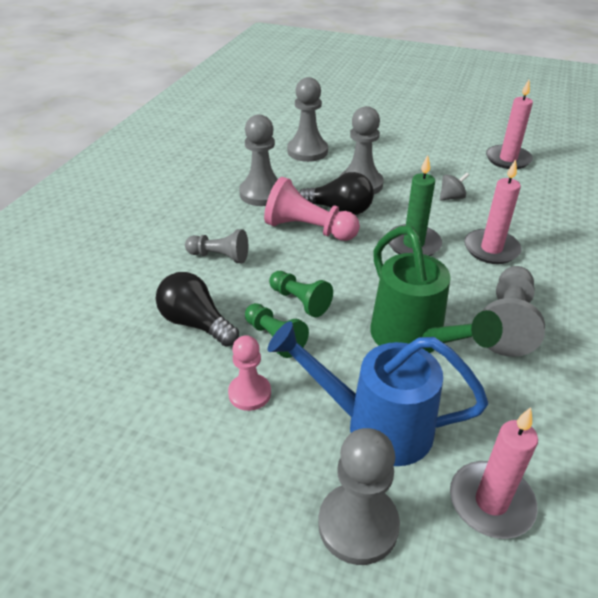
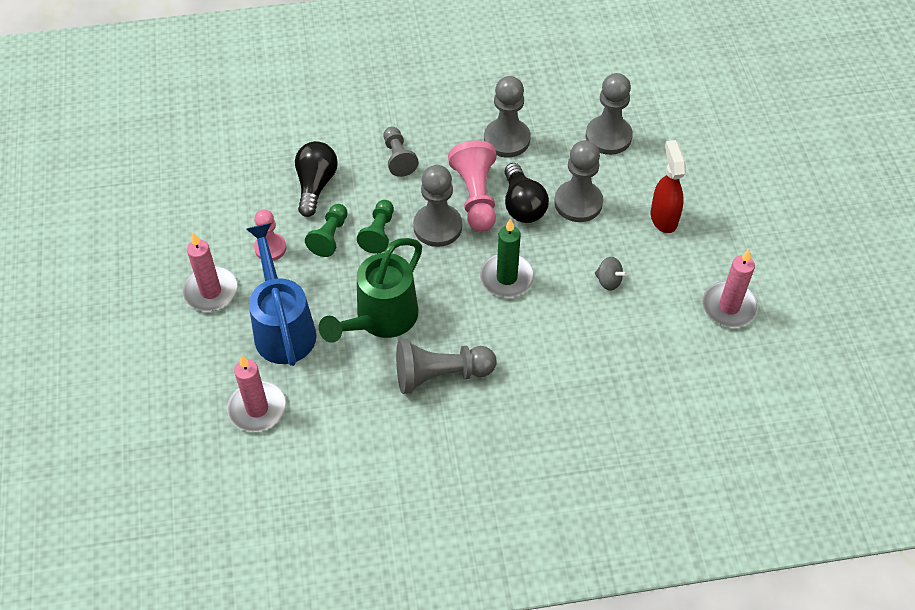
camera: 60 degrees right, 15 degrees up
grey pawn [318,428,400,565] -> grey pawn moved to [413,165,462,247]
pink candle [464,159,522,264] -> pink candle moved to [182,233,238,311]
none -> red spray bottle [651,140,686,233]

